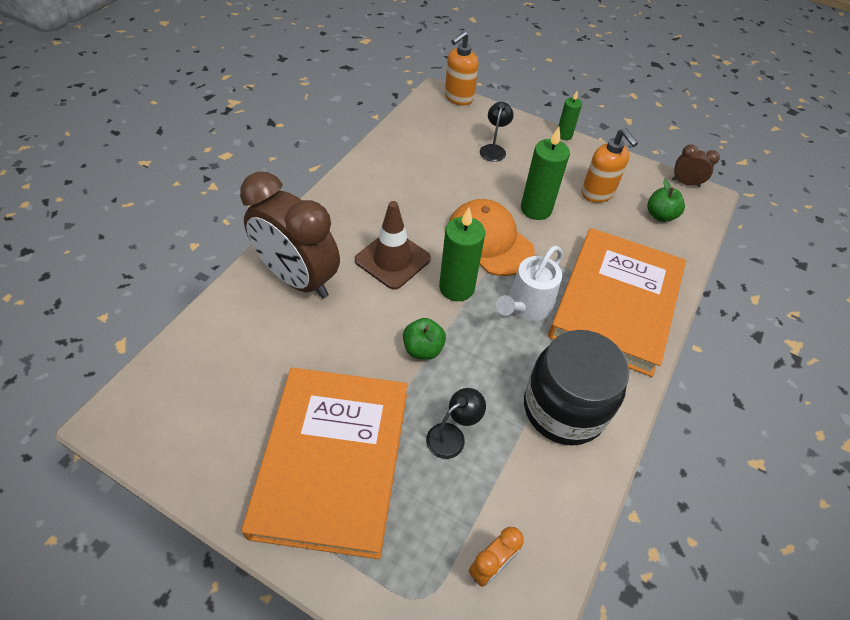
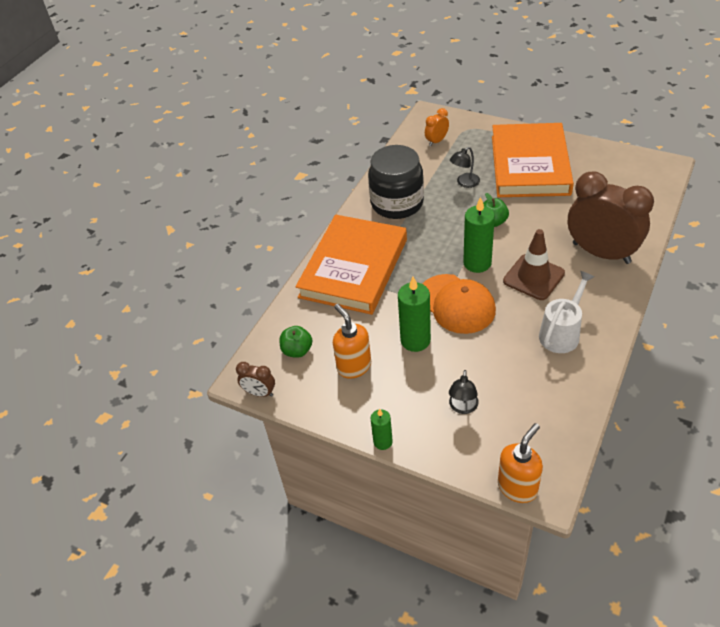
camera: 175 degrees left, 5 degrees down
white watering can [496,246,563,321] -> white watering can moved to [539,271,595,353]

